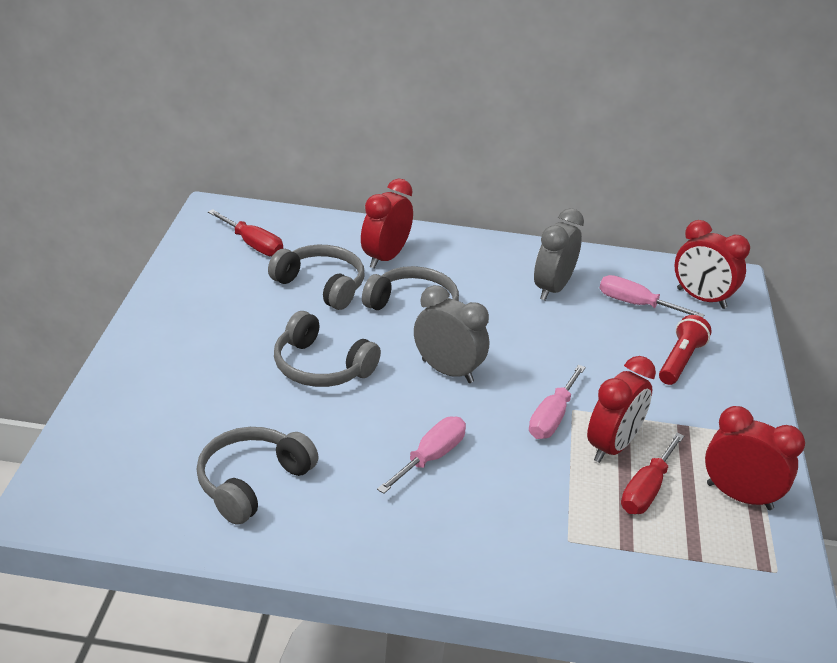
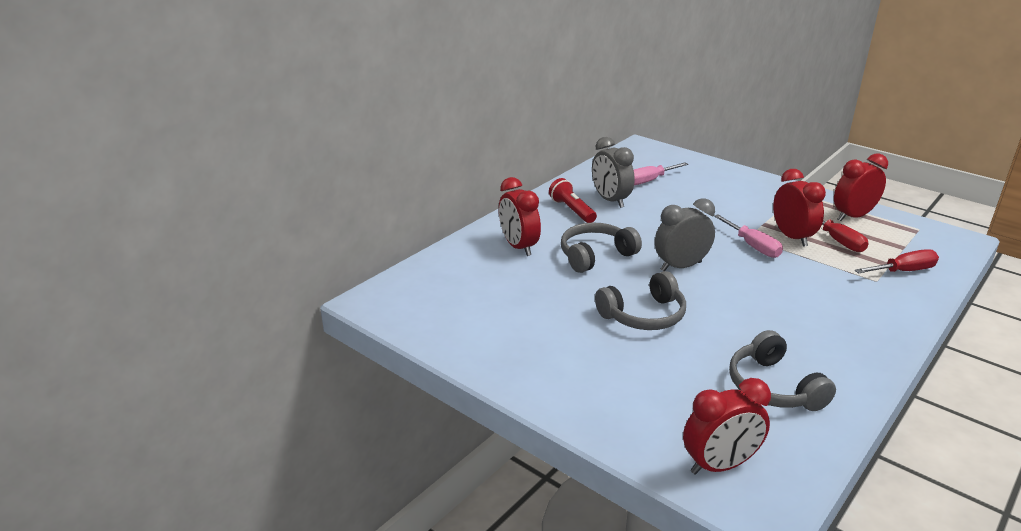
camera: 55 degrees left, 5 degrees down
red screwdriver [208,209,283,256] -> red screwdriver moved to [855,249,939,274]
grey headphones [268,245,364,310] -> none
pink screwdriver [377,417,466,494] -> none
red flashlight [659,315,712,385] -> red flashlight moved to [549,178,597,223]
red clock [674,220,750,309] -> red clock moved to [683,378,771,475]

